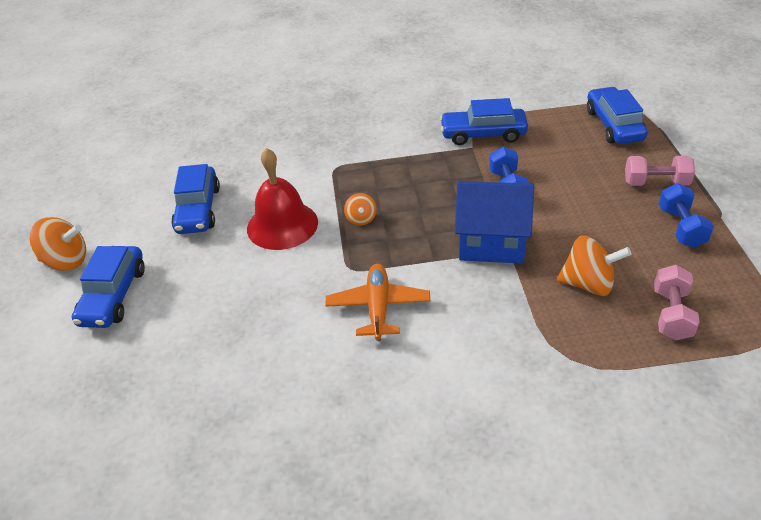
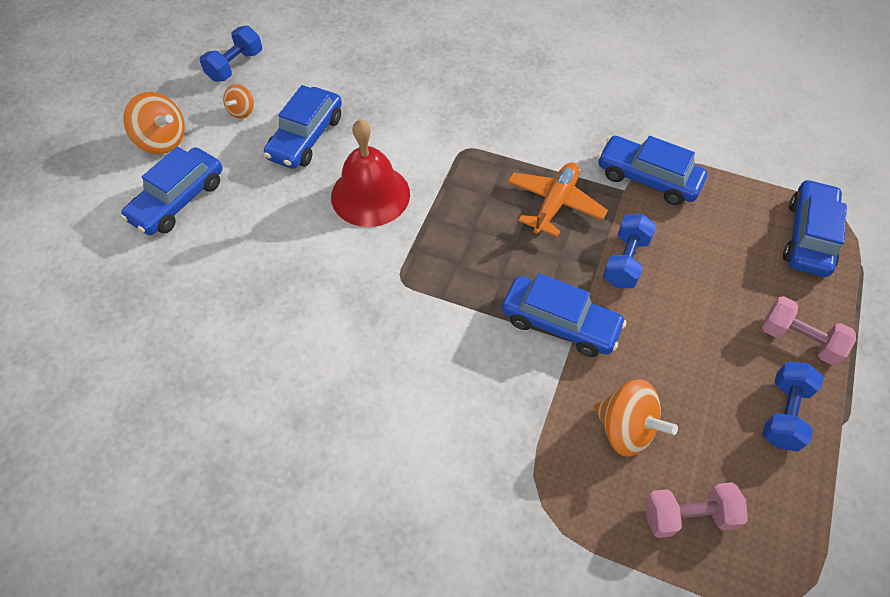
camera: 25 degrees right, 15 degrees up
orange plane [325,264,431,341] -> orange plane moved to [508,162,608,237]
orange spinning top [344,193,377,226] -> orange spinning top moved to [223,84,254,119]
blue house [455,181,534,264] -> blue car [502,273,627,357]
pink dumbbell [654,265,700,340] -> pink dumbbell turned 45 degrees clockwise [645,482,748,538]
none -> blue dumbbell [200,25,262,82]

